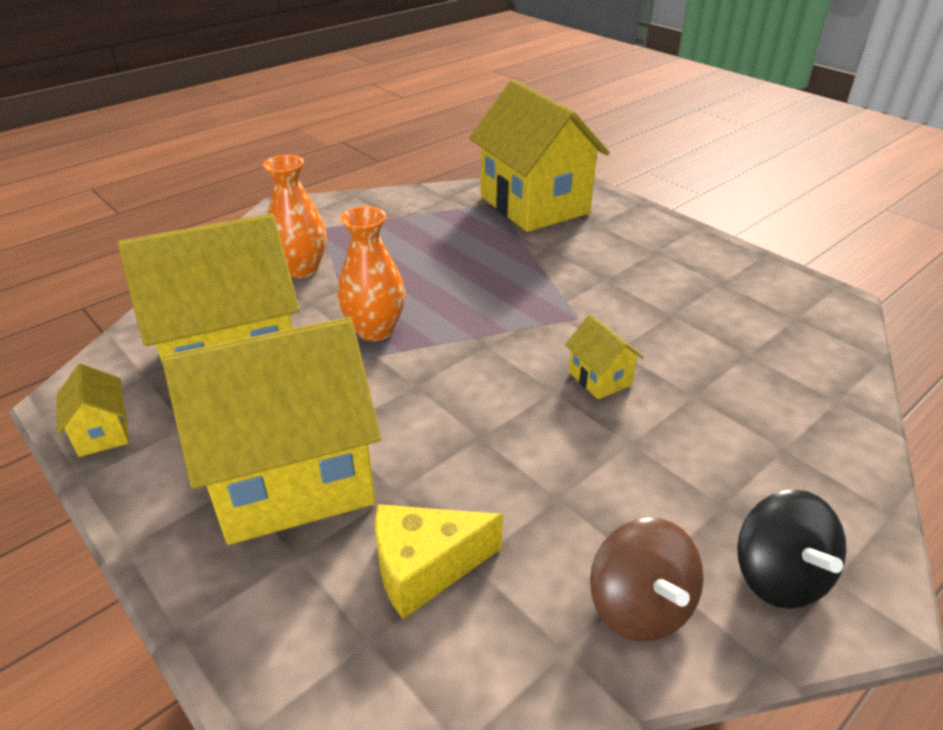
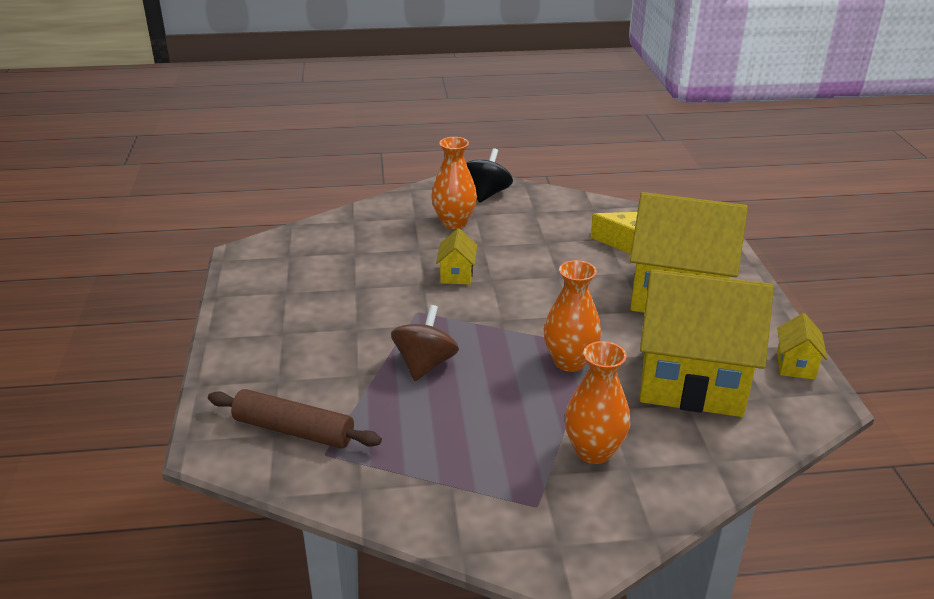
camera: 145 degrees left, 5 degrees down
yellow house [469,80,610,232] -> brown rolling pin [208,389,382,449]
brown spinning top [590,517,704,642] -> brown spinning top moved to [391,305,459,381]
none -> orange vase [431,137,477,229]

